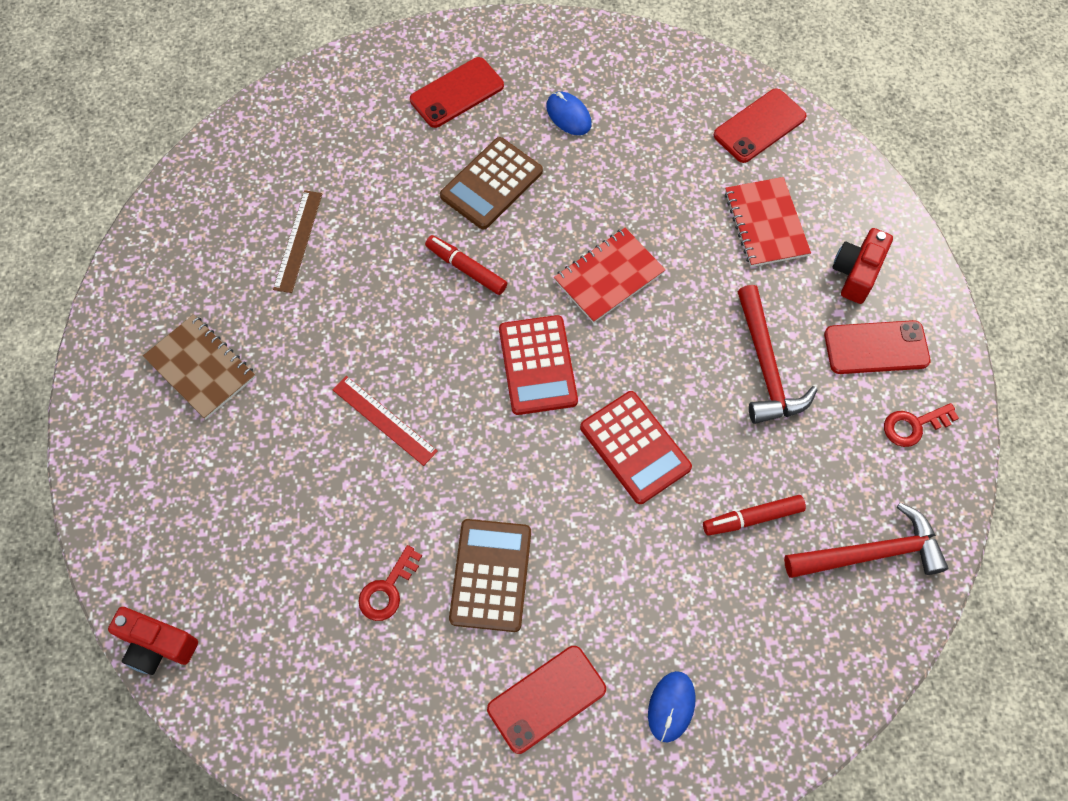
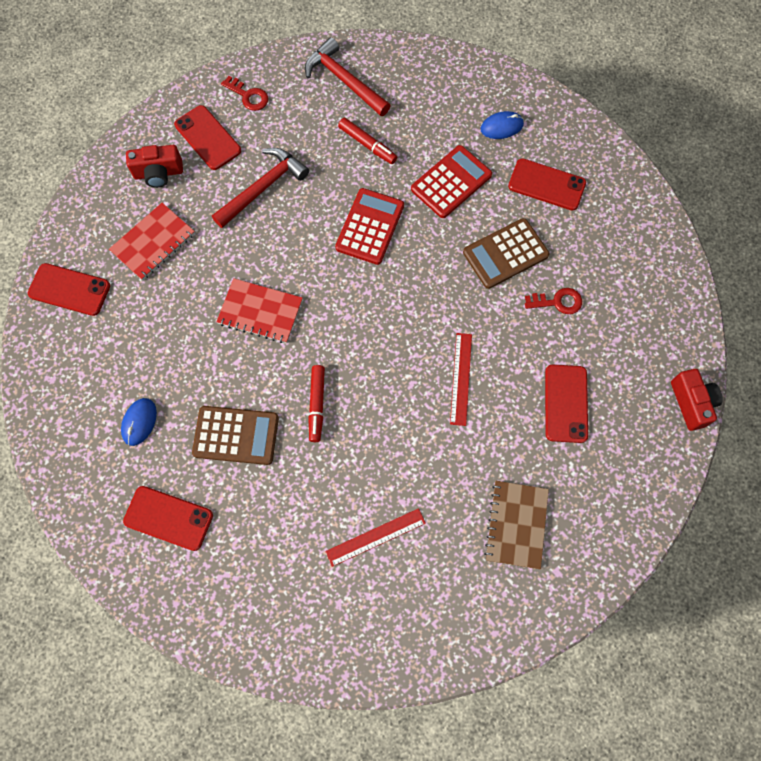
camera: 125 degrees left, 5 degrees up
brown ruler [273,190,322,293] -> red ruler [325,508,426,567]
red calculator [499,315,578,415] -> red calculator moved to [411,145,492,218]
none -> red phone [545,364,588,443]

